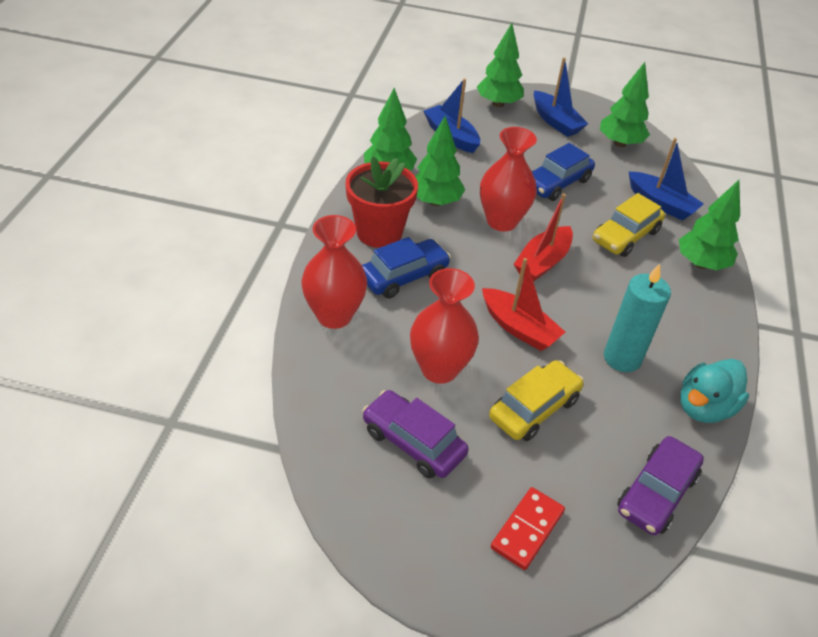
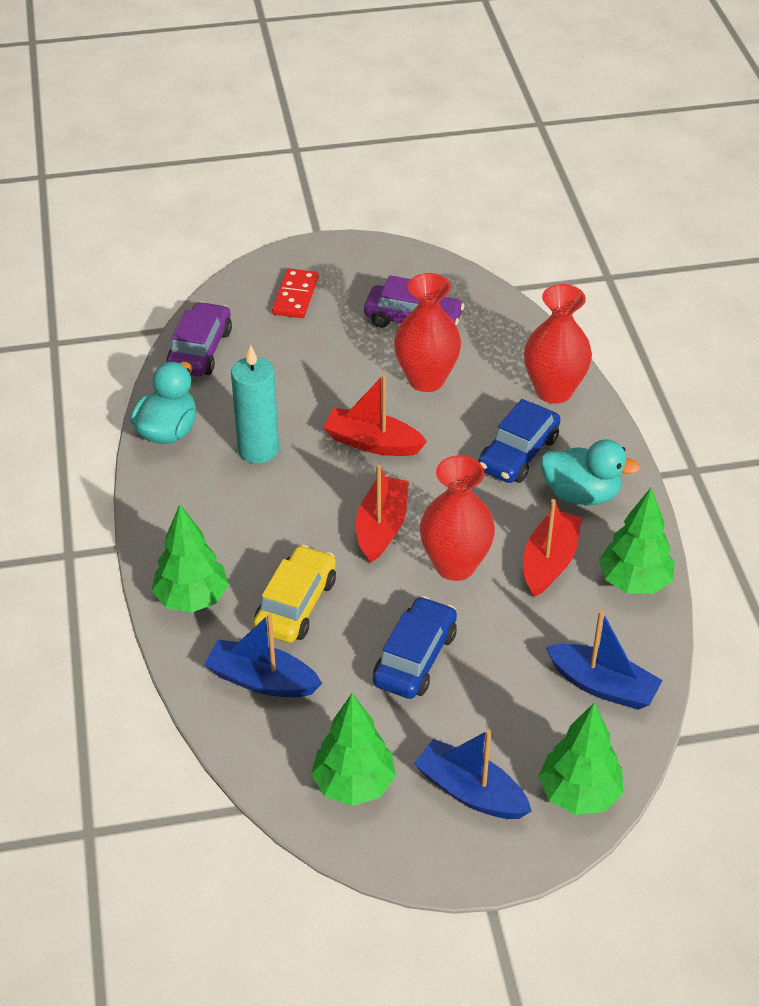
camera: 160 degrees right, 0 degrees up
red flower pot [345,157,418,248] -> turquoise duck [541,439,641,505]
green tree [415,115,465,206] -> red boat [523,499,582,597]
yellow car [489,360,584,441] -> none

